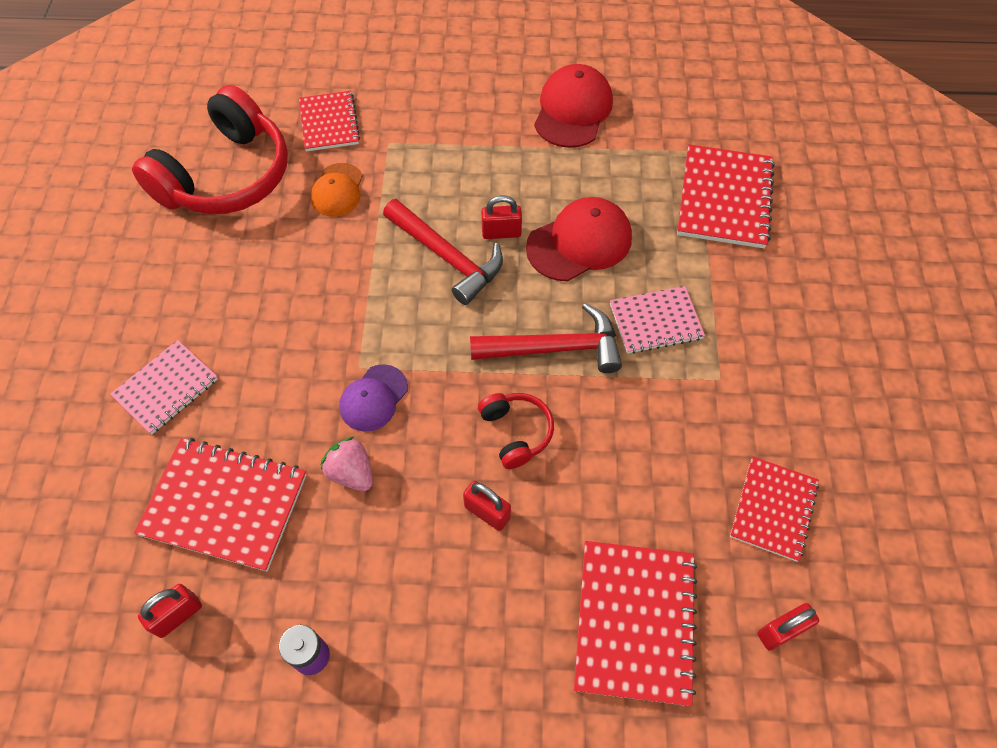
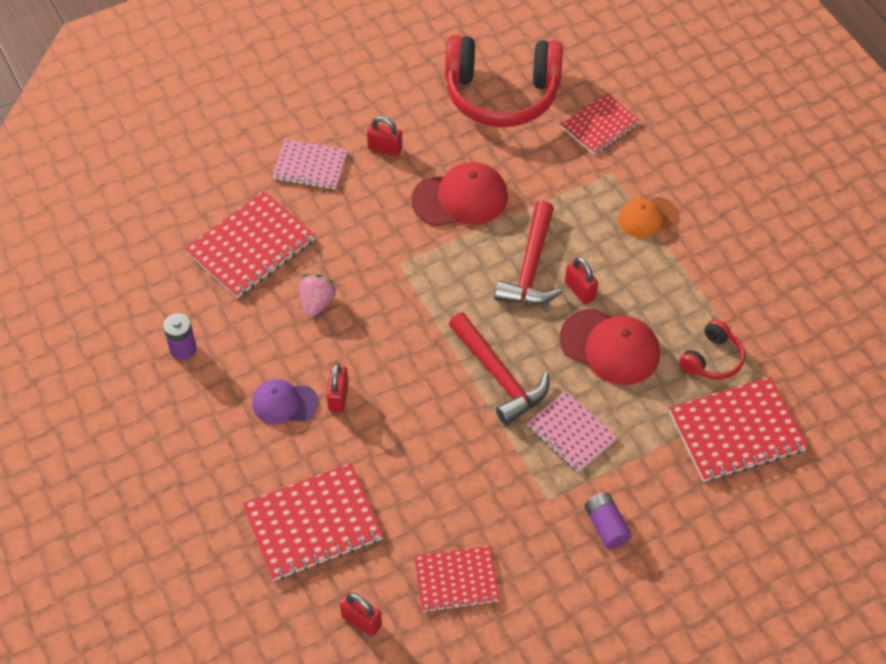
camera: 60 degrees right, 5 degrees down
red notebook [134,438,307,571] -> red notebook turned 60 degrees clockwise [185,191,315,298]
red padlock [138,584,202,638] -> red padlock moved to [367,116,402,157]
orange cap [311,163,363,217] -> orange cap moved to [618,197,678,238]
purple cap [339,364,408,432] -> purple cap moved to [252,379,318,424]
red headphones [478,393,554,469] -> red headphones moved to [679,319,745,380]
red cap [534,64,613,148] -> red cap moved to [411,162,508,226]
none -> purple battery [584,492,632,549]

